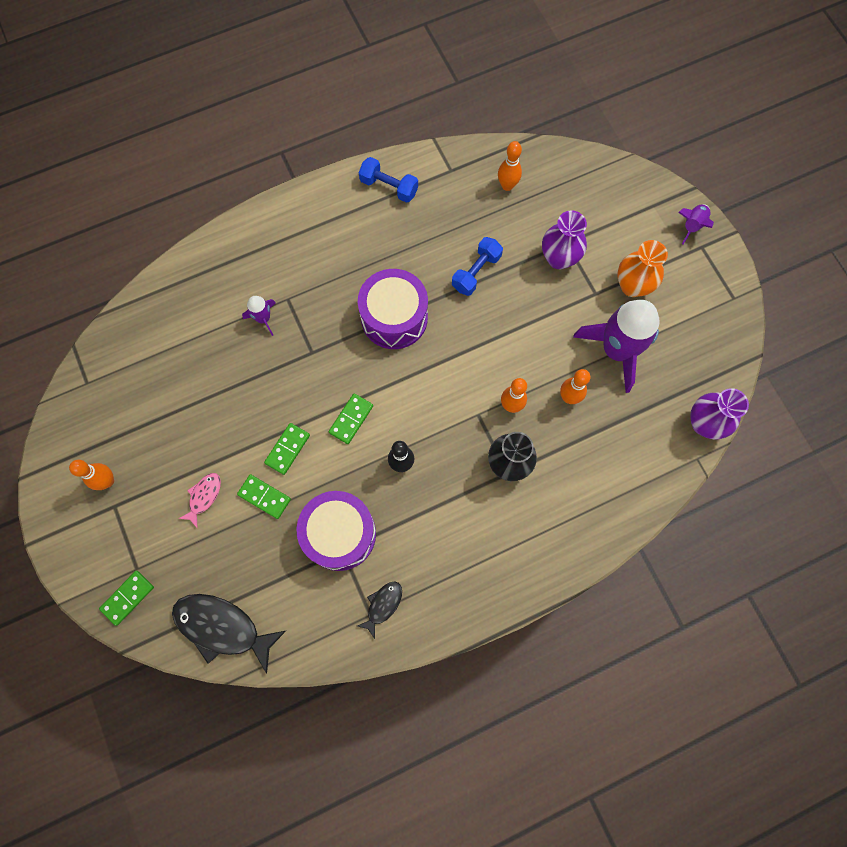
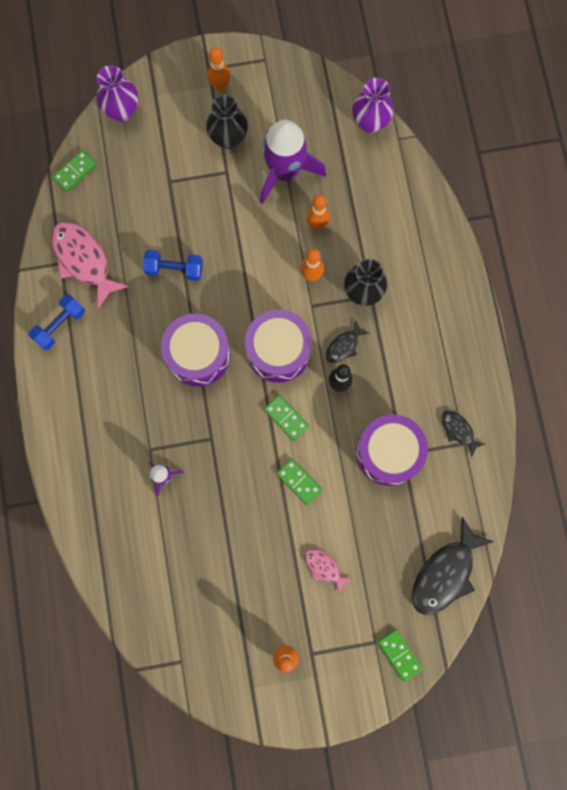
camera: 75 degrees left, 5 degrees up
green domino [237,474,291,519] -> green domino moved to [52,150,97,192]
blue dumbbell [452,237,503,296] -> blue dumbbell turned 45 degrees counterclockwise [143,250,203,281]
orange bowling pin [498,141,522,191] -> orange bowling pin moved to [208,47,230,91]
purple vase [542,211,587,269] -> purple vase moved to [97,65,139,122]
orange vase [618,240,668,297] -> black vase [206,95,248,149]
purple rocket [678,204,714,245] -> none
none -> pink fish [51,222,129,309]
none -> purple drum [245,309,312,383]
none -> black fish [326,320,369,363]

